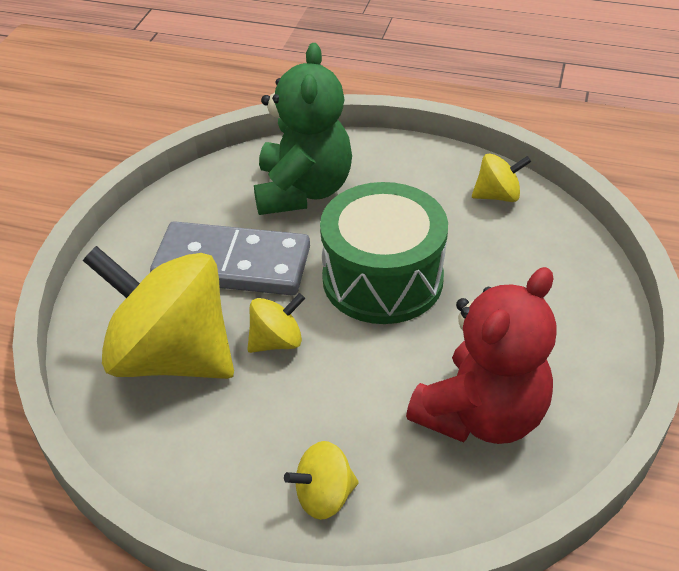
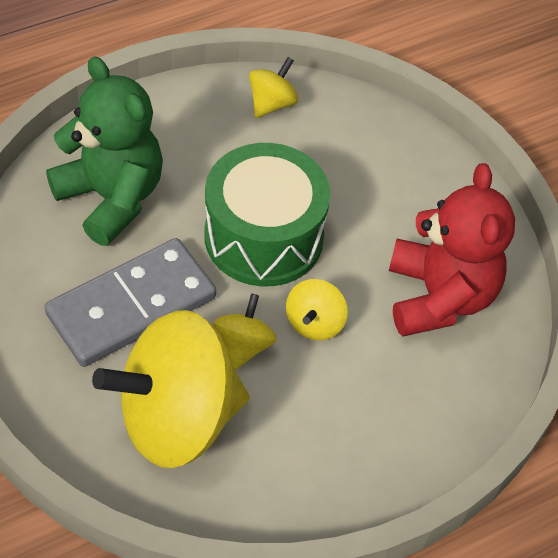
camera: 50 degrees left, 10 degrees up
yellow spinning top [284,441,359,520] -> yellow spinning top moved to [286,279,348,341]

